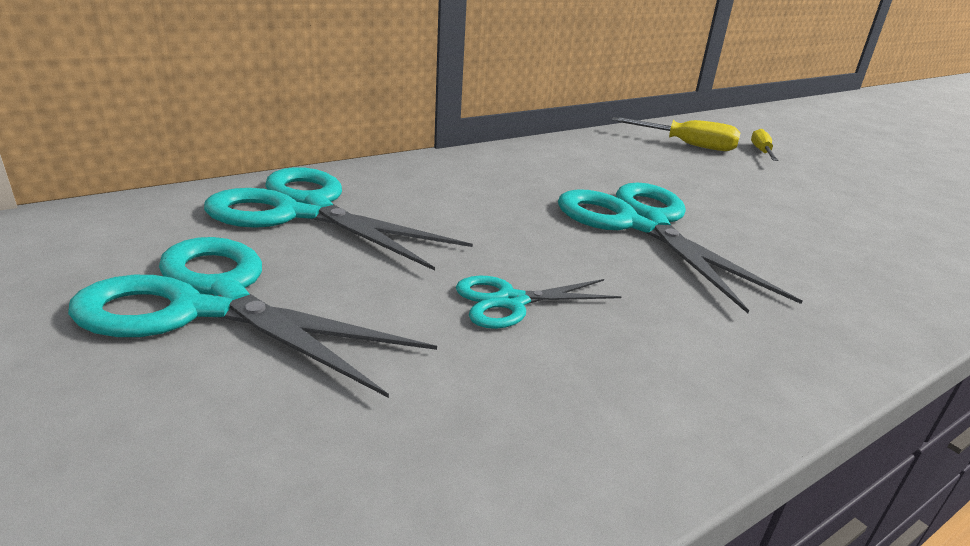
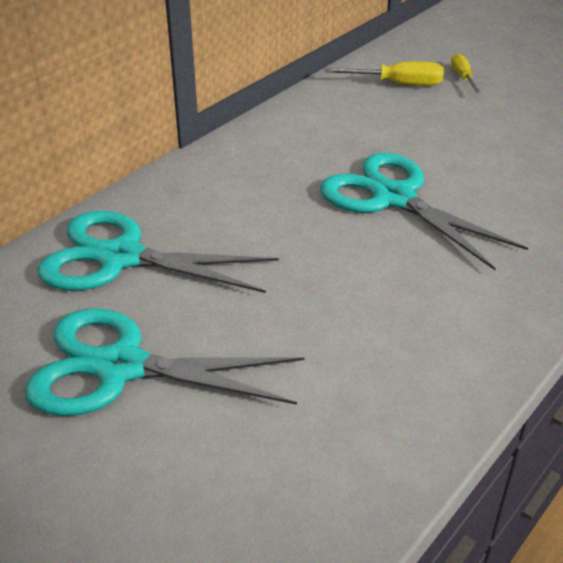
camera: 15 degrees left, 10 degrees up
turquoise scissors [456,276,622,329] -> none

